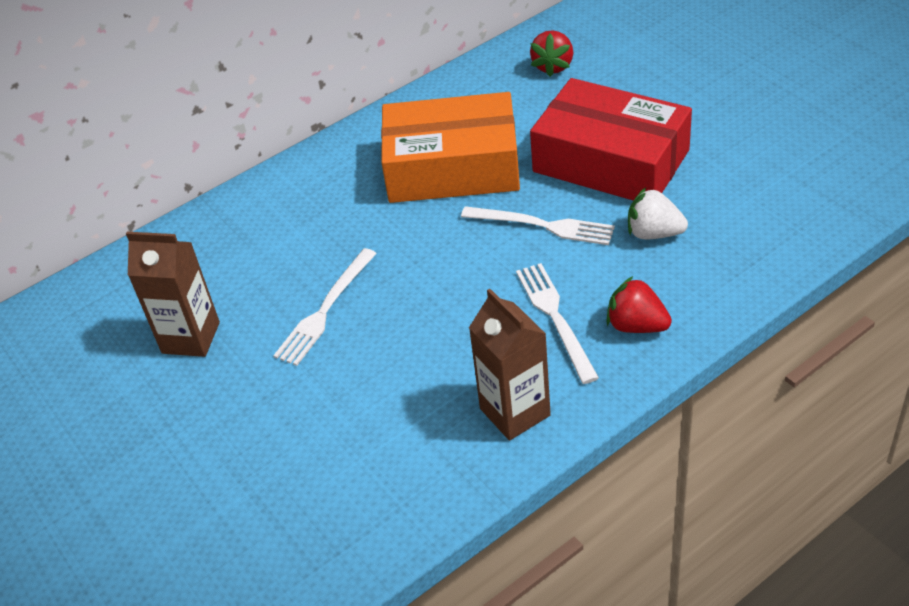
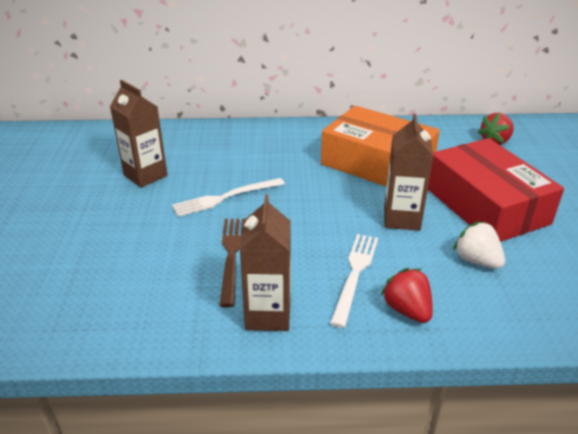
camera: 30 degrees right, 10 degrees down
white fork [461,206,615,245] -> brown carton [384,113,433,231]
none -> brown fork [220,219,245,307]

